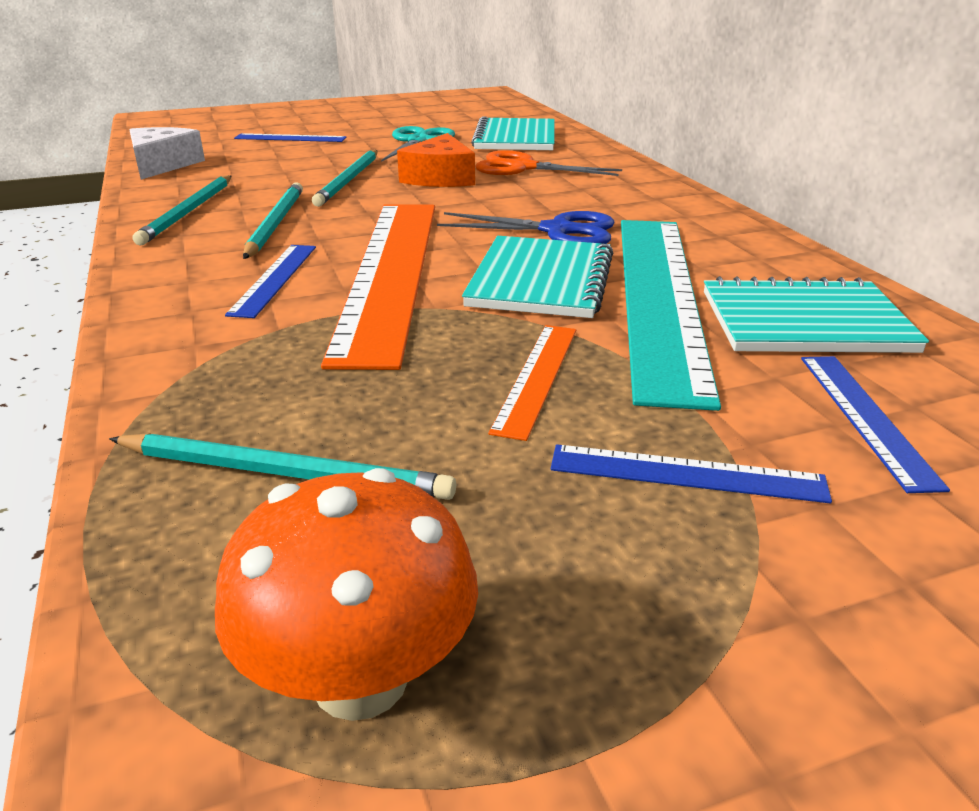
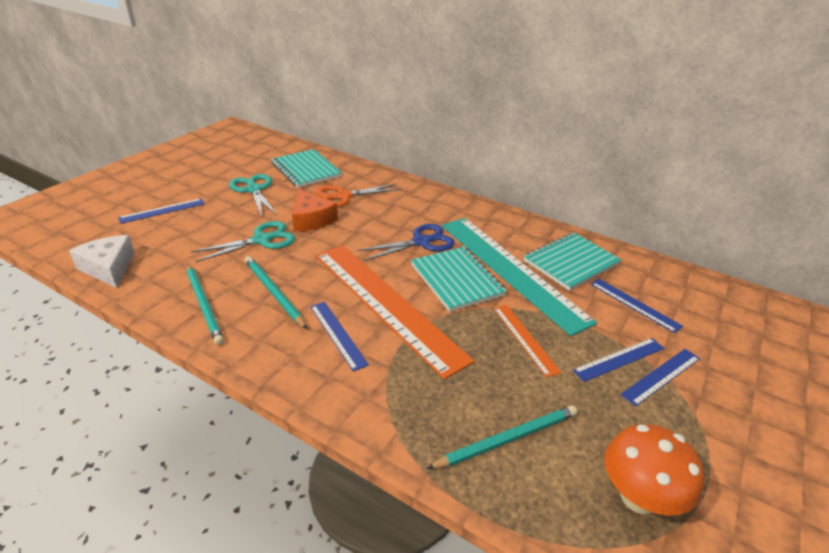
camera: 40 degrees left, 5 degrees up
turquoise pencil [312,150,377,207] -> turquoise scissors [191,221,295,262]
none -> blue ruler [620,349,700,406]

